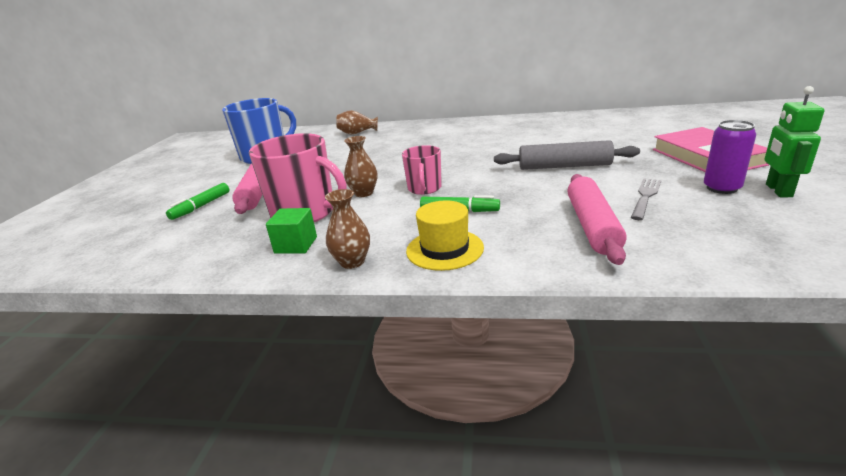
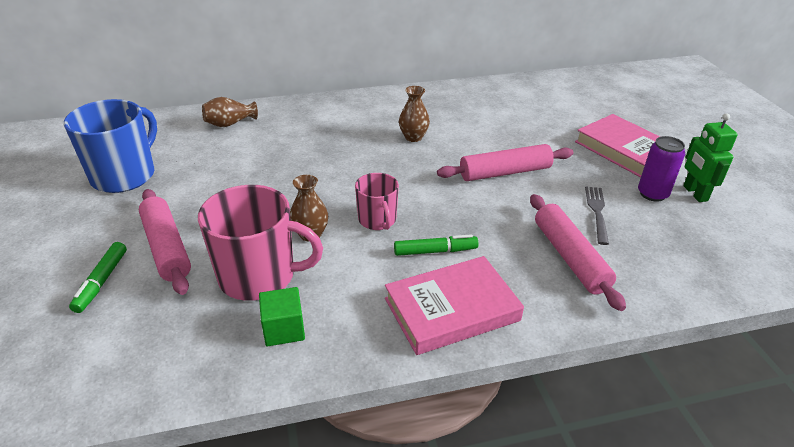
camera: 25 degrees left, 10 degrees up
brown vase [325,189,370,269] -> brown vase moved to [399,86,430,142]
yellow hat [406,201,484,271] -> pink book [385,256,524,355]
grey rolling pin [494,140,640,170] -> pink rolling pin [437,144,574,181]

